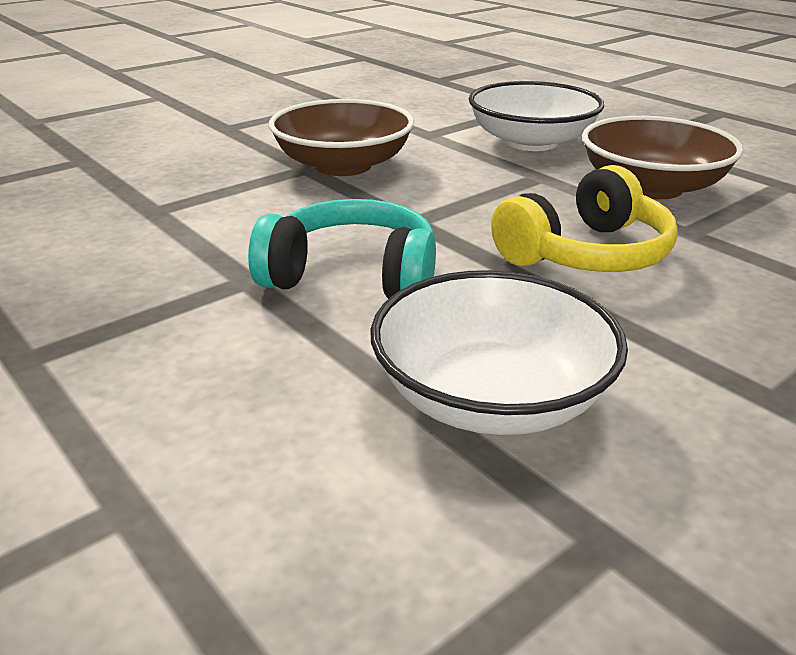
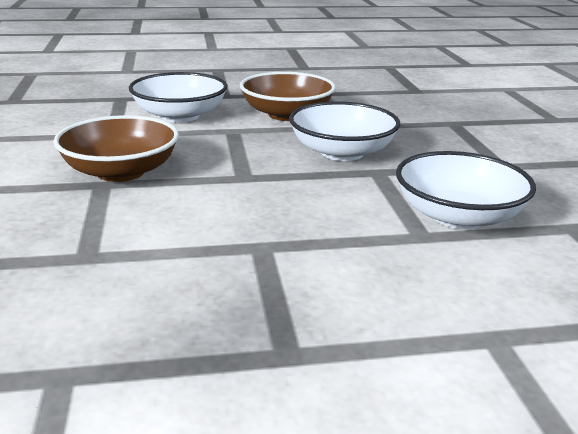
camera: 60 degrees left, 5 degrees down
turquoise headphones [248,199,436,299] -> none
yellow headphones [491,165,678,272] -> white bowl [289,101,400,161]

